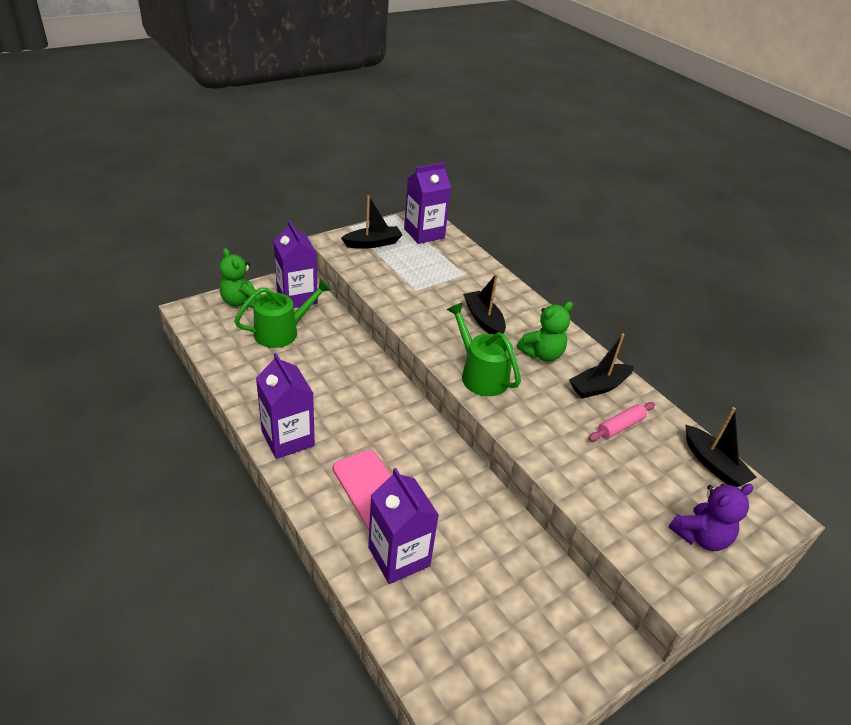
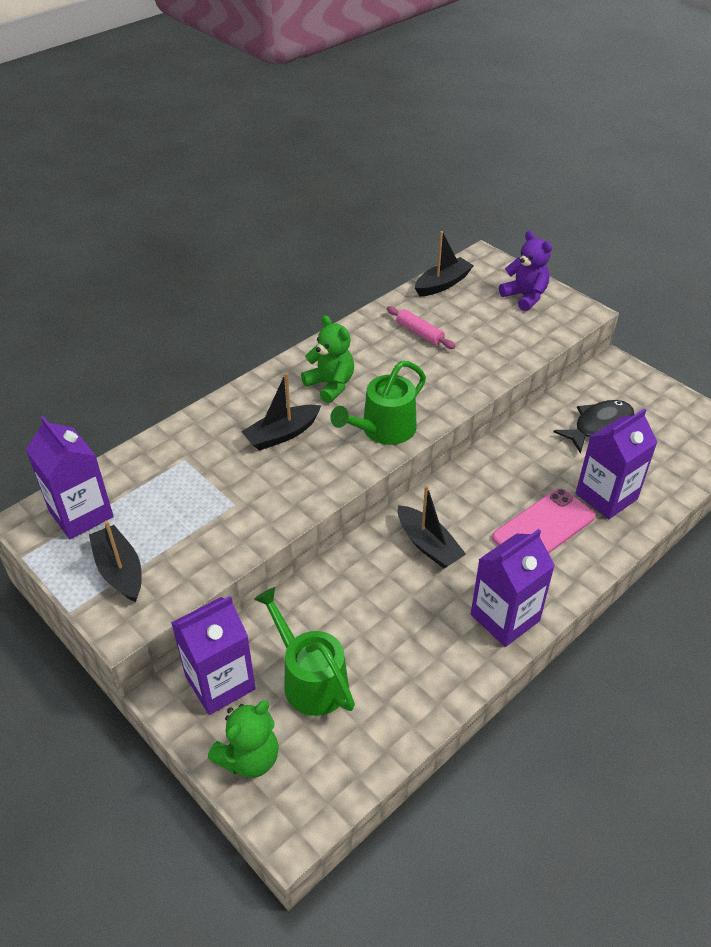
camera: 95 degrees left, 5 degrees up
black boat [569,333,634,398] -> black boat moved to [398,485,466,568]
none -> black fish [554,400,634,454]

